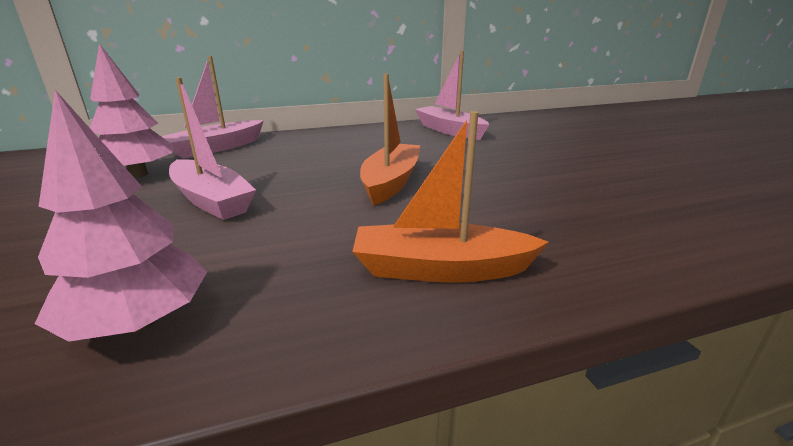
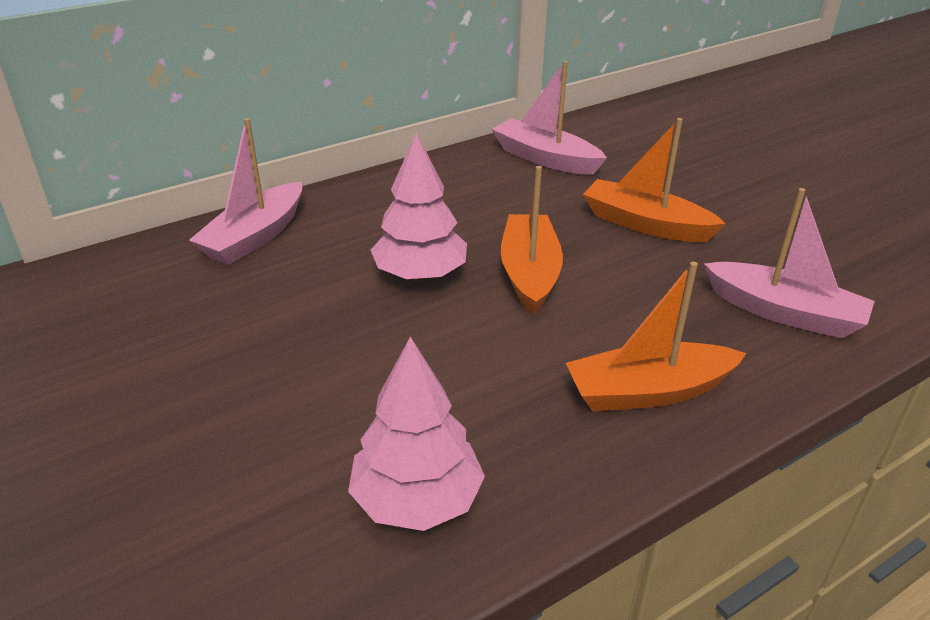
camera: 15 degrees left, 10 degrees up
pink tree [90,43,174,178] -> pink tree moved to [371,133,467,281]
pink boat [169,77,256,220] -> pink boat moved to [704,188,875,339]
none -> orange boat [583,118,726,242]

